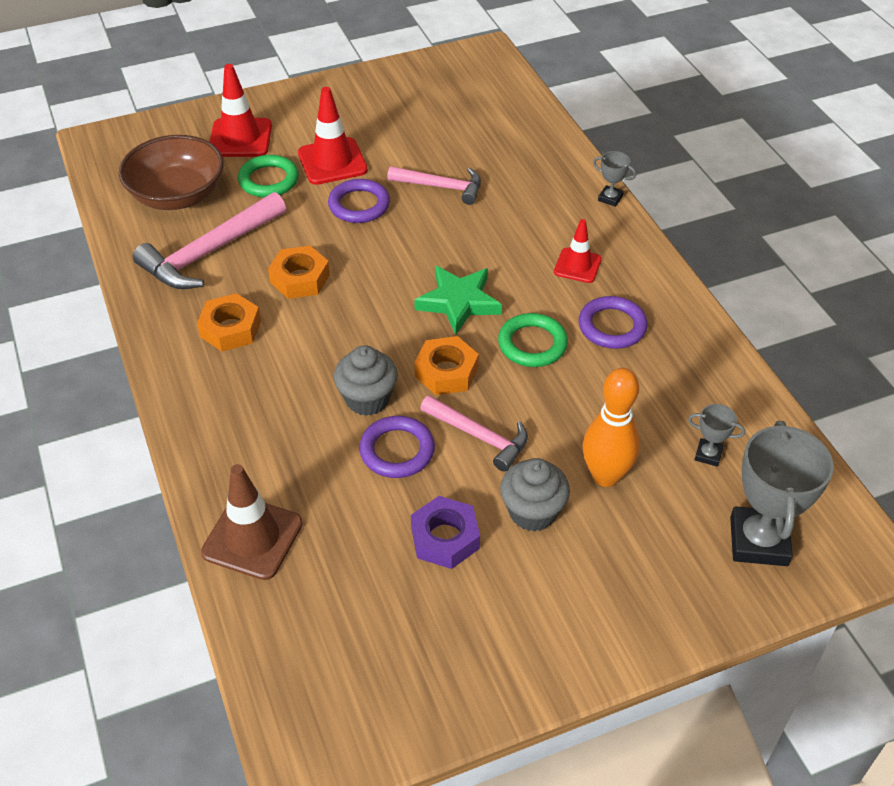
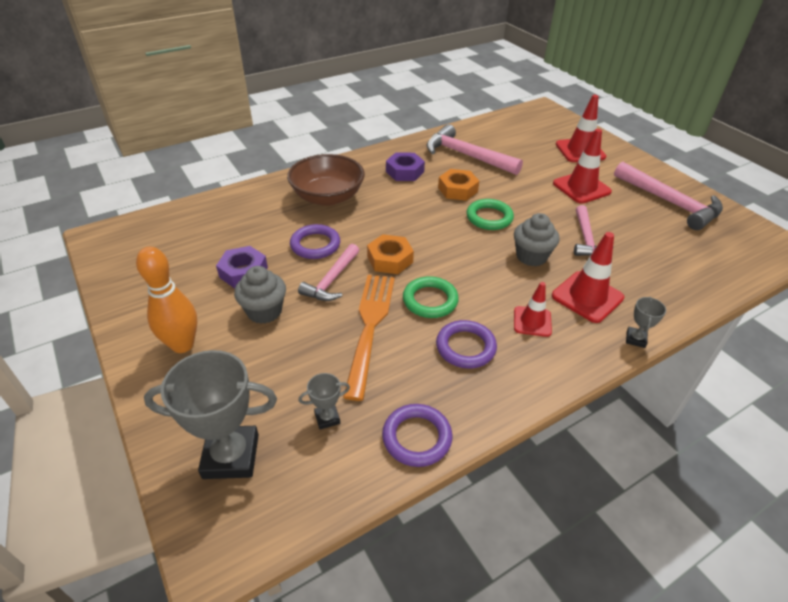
camera: 80 degrees right, 5 degrees down
brown bowl [119,135,224,210] -> brown bowl moved to [287,154,365,206]
orange nut [197,293,261,351] -> purple nut [386,152,425,181]
brown traffic cone [201,464,303,580] -> none
green ring [238,155,299,197] -> green ring moved to [466,199,514,230]
purple ring [328,179,390,223] -> purple ring moved to [382,404,452,467]
grey cupcake [334,345,398,416] -> grey cupcake moved to [514,213,560,266]
green star [414,266,502,335] -> none
orange bowling pin [582,368,640,487] -> orange bowling pin moved to [136,247,197,353]
grey trophy [688,404,745,467] -> grey trophy turned 60 degrees clockwise [298,373,350,430]
none -> orange fork [343,275,395,401]
none -> red traffic cone [552,232,624,323]
none -> pink hammer [614,162,723,230]

